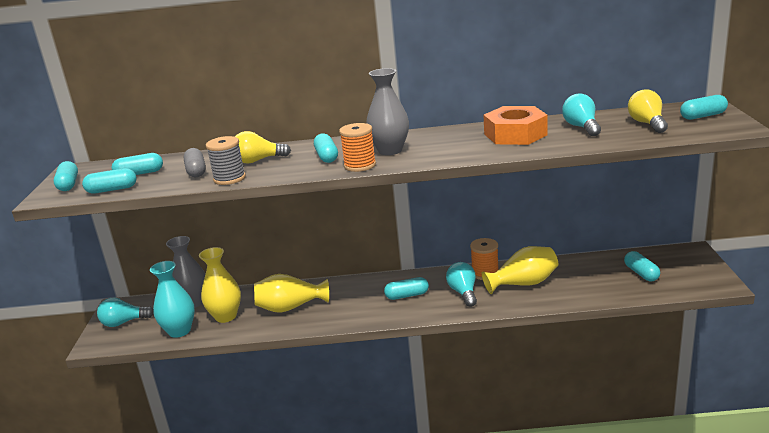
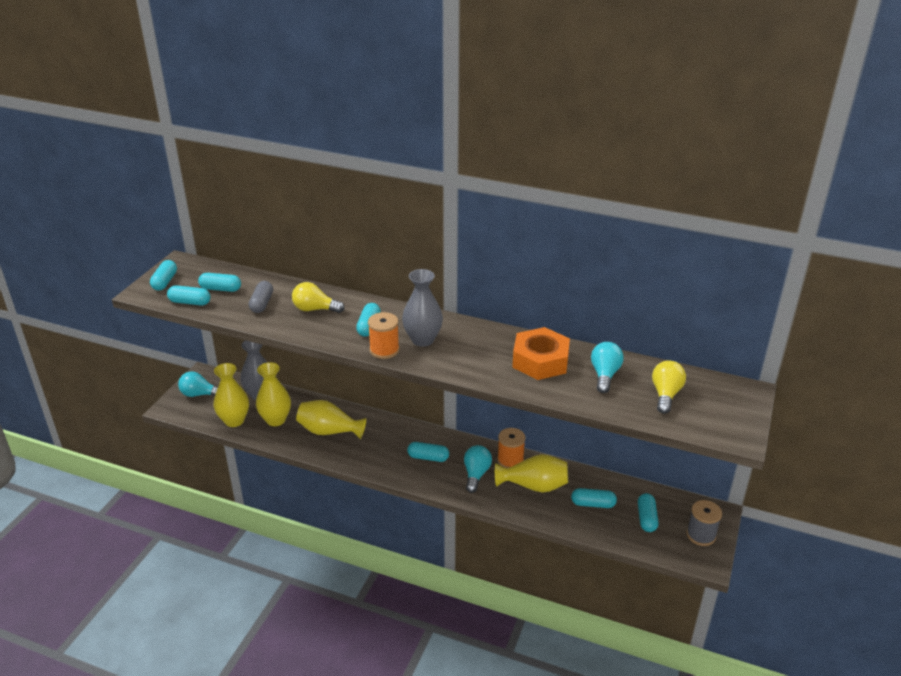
camera: 20 degrees right, 10 degrees up
turquoise vase [150,261,195,338] -> yellow vase [214,363,249,427]
grey spool [206,136,246,185] -> grey spool moved to [686,500,722,546]
turquoise capsule [680,95,728,120] -> turquoise capsule moved to [571,488,617,508]

